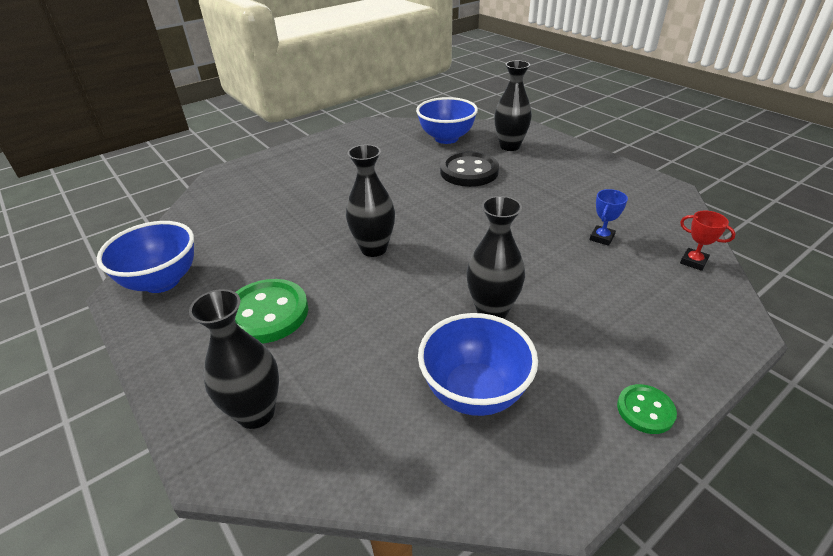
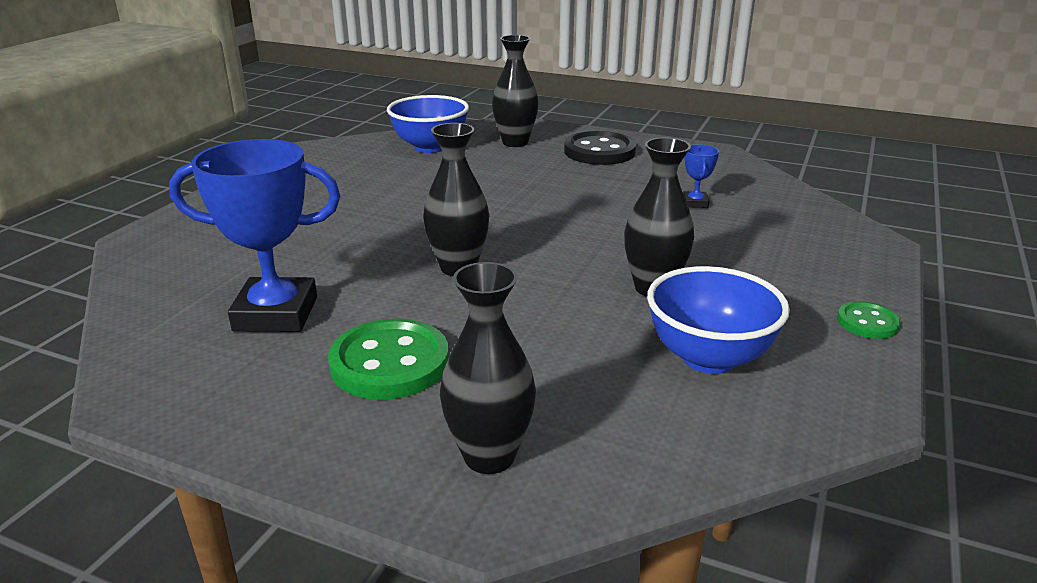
camera: 30 degrees left, 10 degrees down
blue bowl [97,221,194,293] -> none
black button [440,151,499,187] -> black button moved to [564,131,636,165]
red trophy [680,211,736,271] -> none
none -> blue trophy [169,139,340,332]

